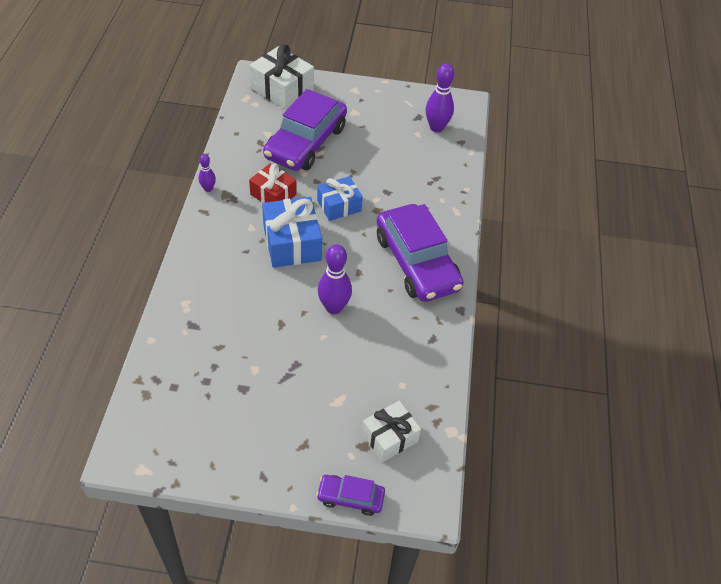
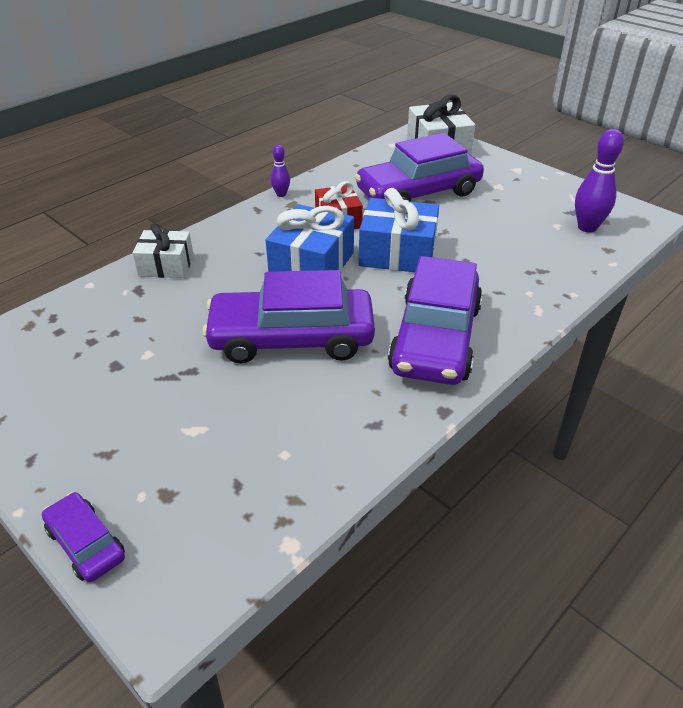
camera: 40 degrees right, 10 degrees down
blue gift [317,176,363,221] -> blue gift [359,188,439,272], size x1.53
purple bowling pin [318,244,352,314] -> purple car [202,270,375,364]
white gift [362,401,421,462] -> white gift moved to [132,223,193,278]

